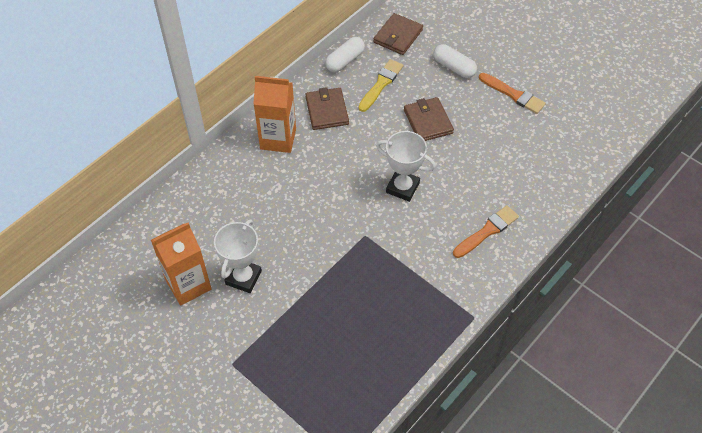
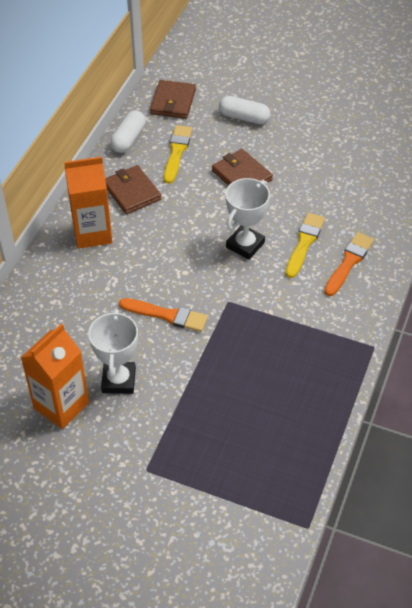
camera: 20 degrees left, 5 degrees down
white trophy [376,131,436,202] -> white trophy turned 60 degrees counterclockwise [225,178,270,260]
orange brush [479,73,546,114] -> orange brush moved to [119,298,208,332]
none -> yellow brush [286,213,325,278]

